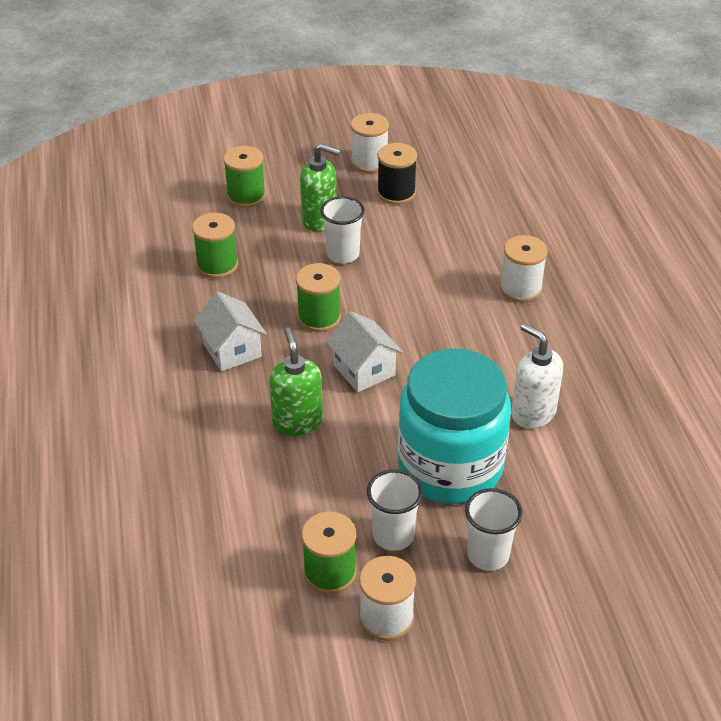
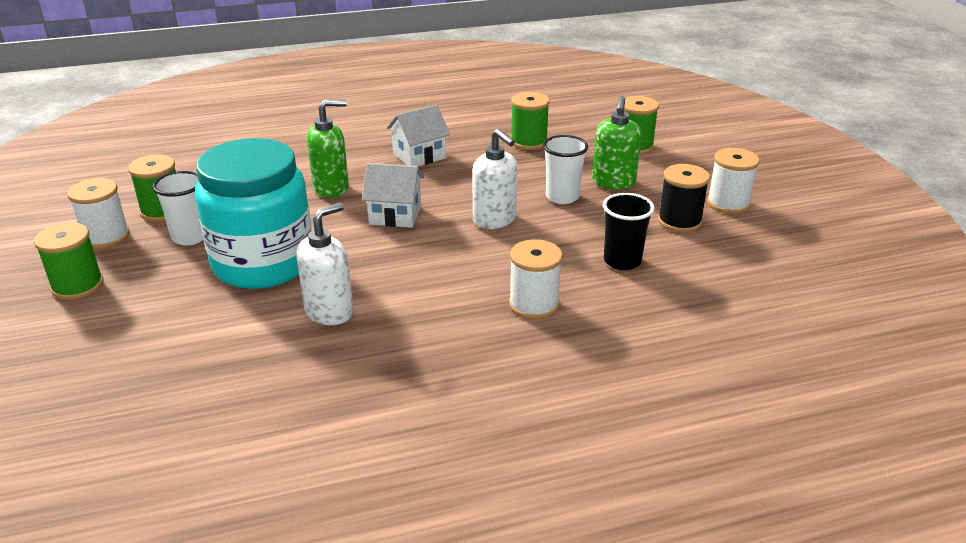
camera: 85 degrees right, 10 degrees down
green spool [296,263,341,332] -> green spool moved to [34,222,104,300]
white house [326,311,403,392] -> white house turned 45 degrees clockwise [362,163,424,228]
white cup [465,488,522,571] -> none
none -> white soap dispenser [472,129,517,229]
none -> black cup [603,193,655,270]

